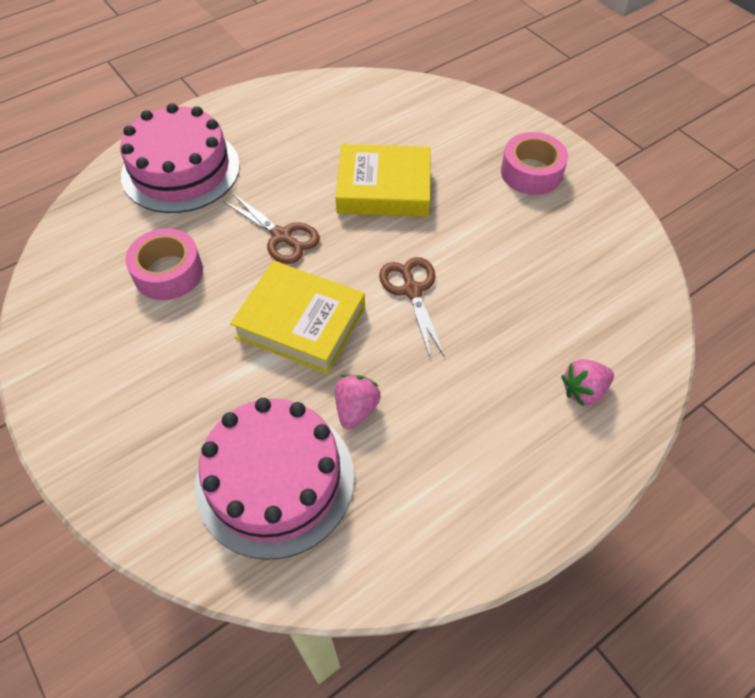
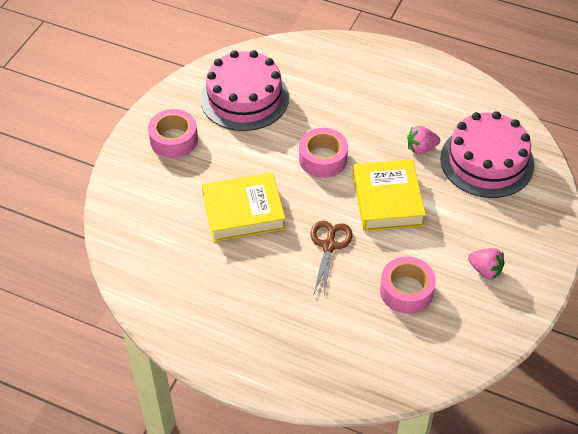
camera: 120 degrees left, 5 degrees down
pink cake [120,103,240,213] -> pink cake moved to [200,50,289,131]
yellow book [335,144,431,217] -> yellow book turned 75 degrees counterclockwise [202,172,285,242]
brown scissors [379,257,445,359] -> pink tape [299,128,348,178]
pink strawberry [561,359,614,406] -> pink strawberry moved to [468,248,505,279]

